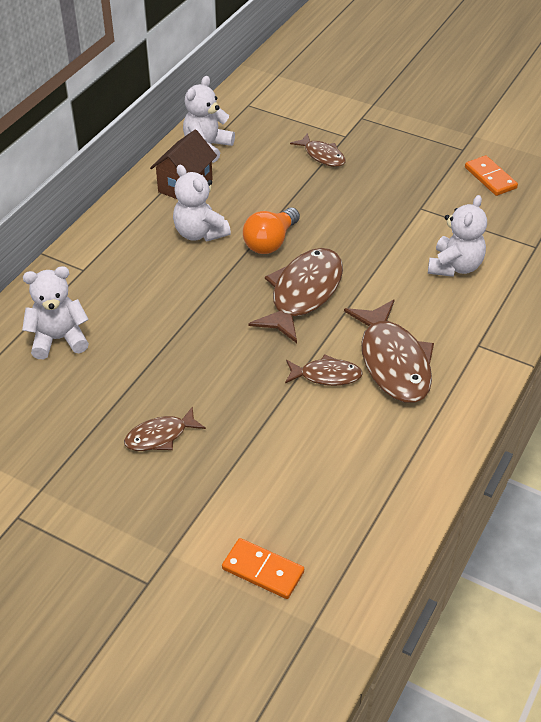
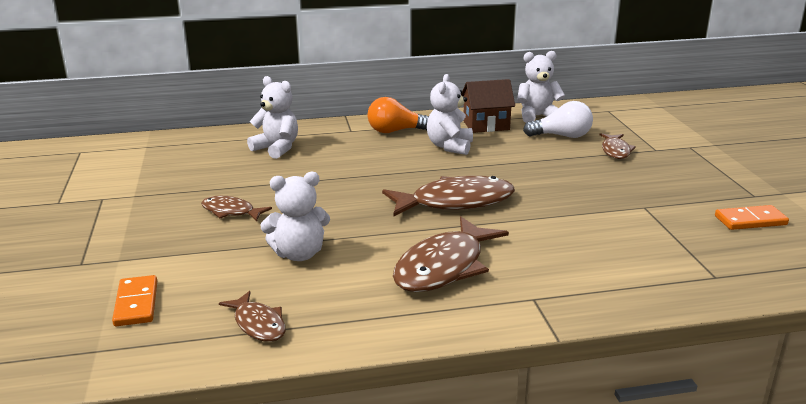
camera: 50 degrees right, 20 degrees down
orange light bulb [243,207,300,254] -> orange light bulb moved to [367,97,429,133]
brown fish [285,354,363,386] -> brown fish moved to [219,291,286,342]
white teddy bear [428,195,487,277] -> white teddy bear moved to [260,172,330,261]
orange domino [465,155,518,196] -> orange domino turned 60 degrees clockwise [715,205,789,230]
none -> white light bulb [523,101,593,138]

